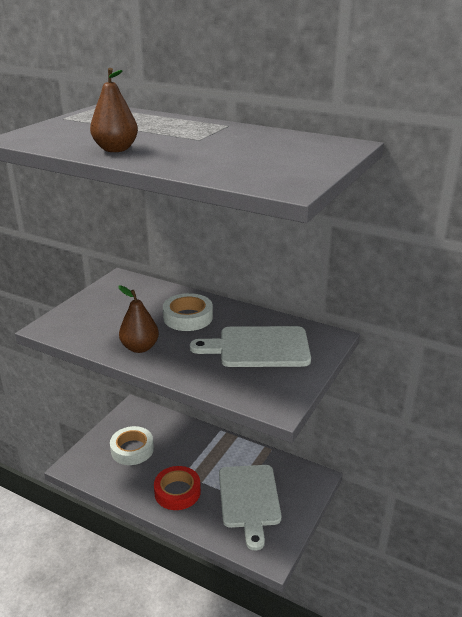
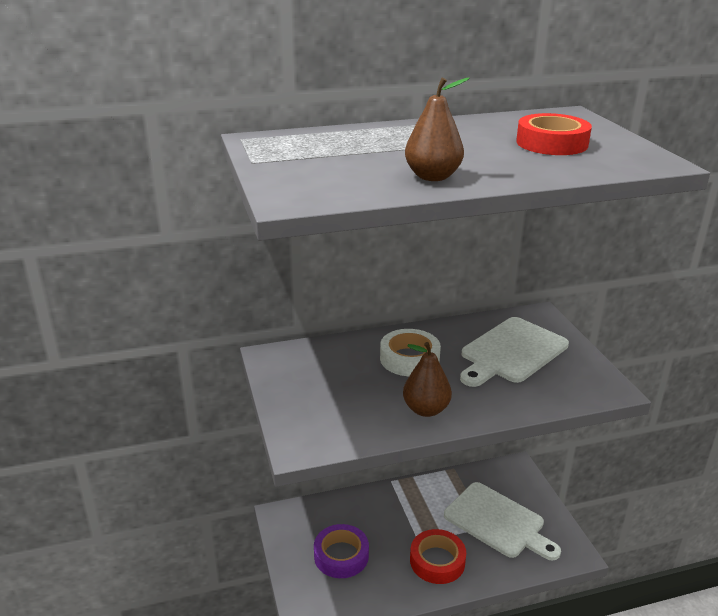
camera: 45 degrees left, 0 degrees up
white tape [110,426,154,465] -> purple tape [314,524,369,578]
none -> red tape [516,113,592,155]

